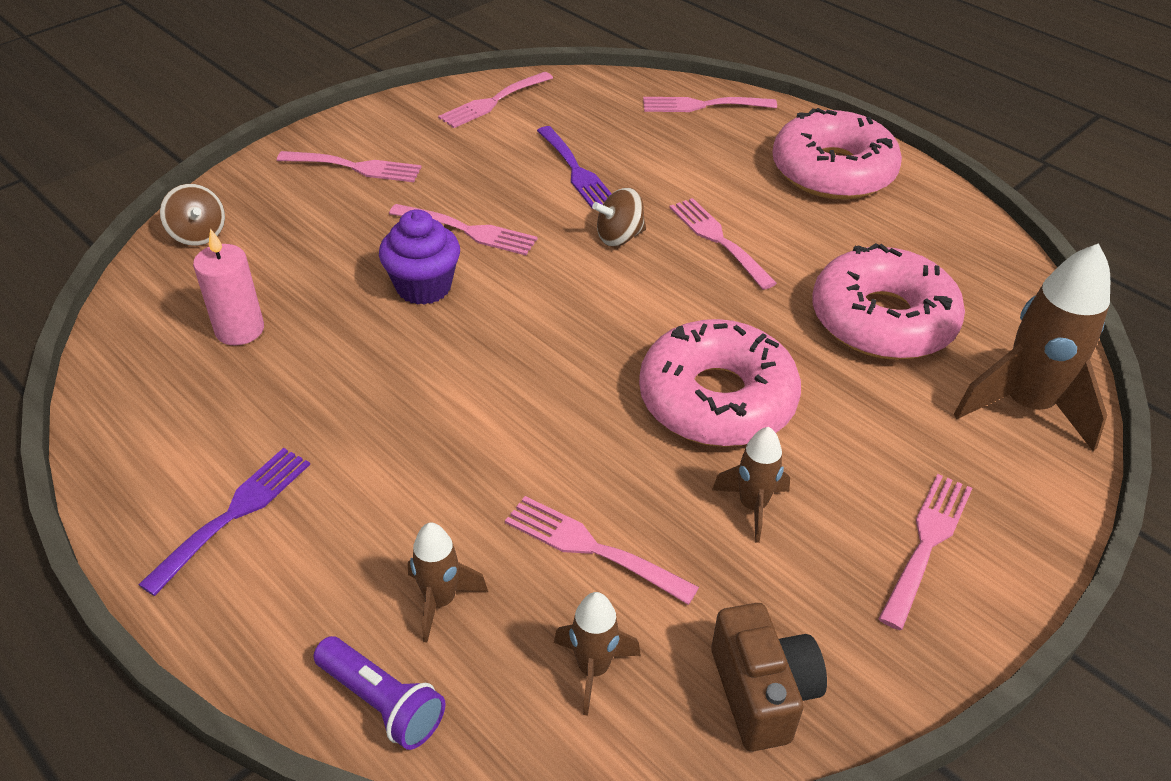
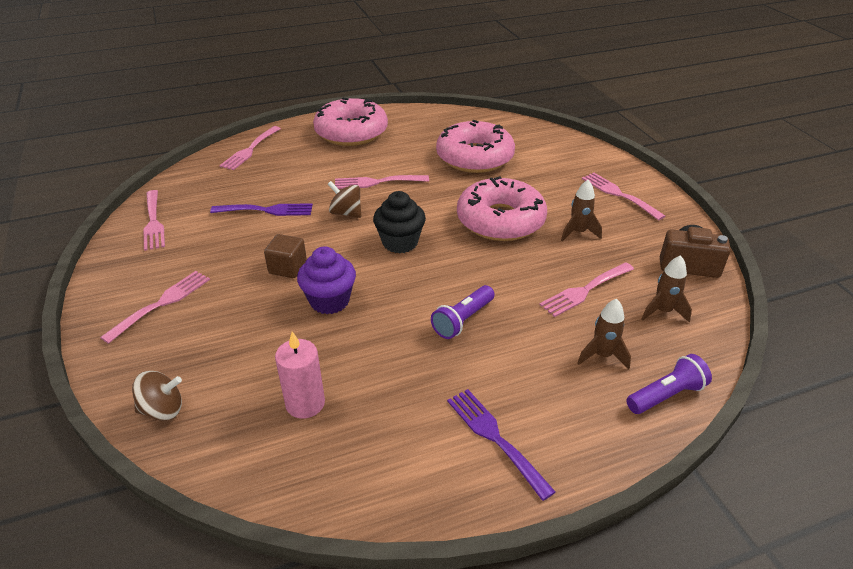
camera: 65 degrees left, 5 degrees down
pink fork [389,204,538,255] -> brown cube [264,234,307,278]
brown spinning top [592,188,646,247] -> brown spinning top turned 120 degrees clockwise [328,181,361,218]
brown rocket [954,243,1110,452] -> none
none -> black cupcake [373,191,426,253]
none -> purple flashlight [431,285,495,339]

